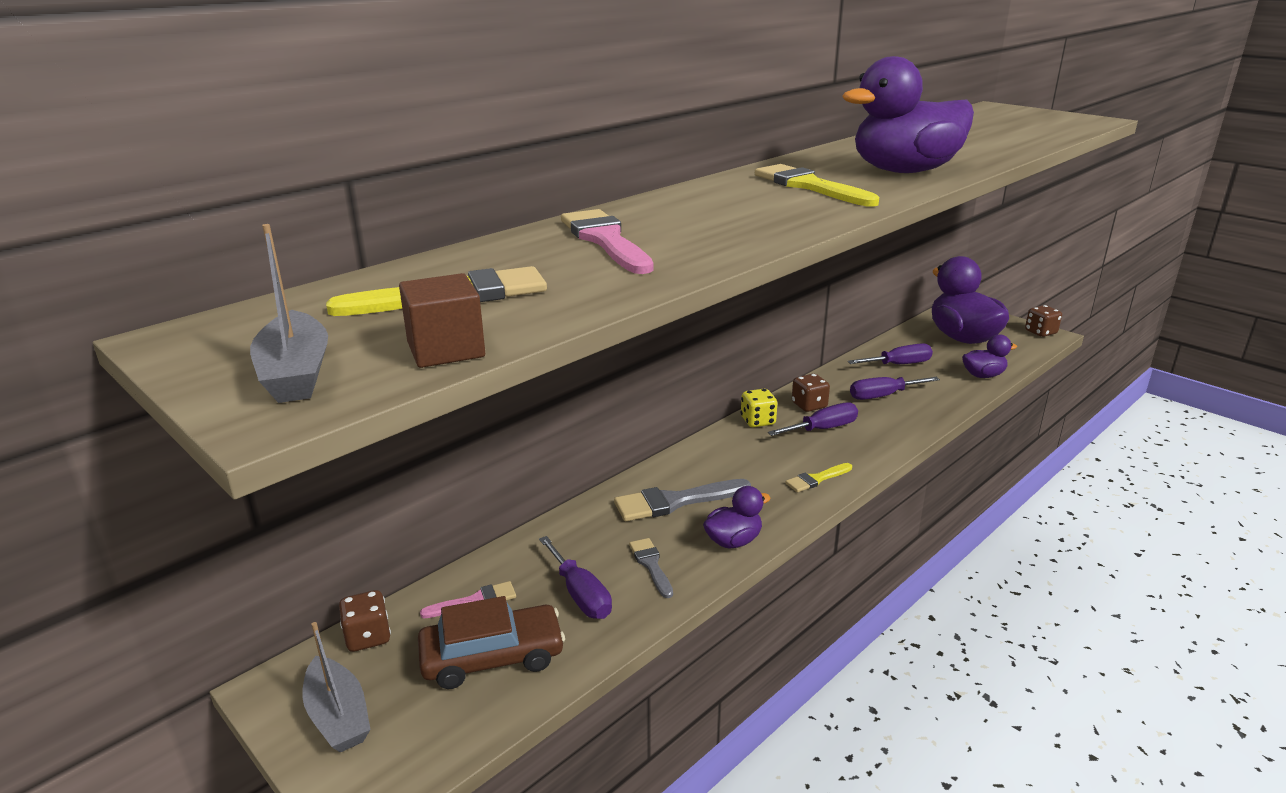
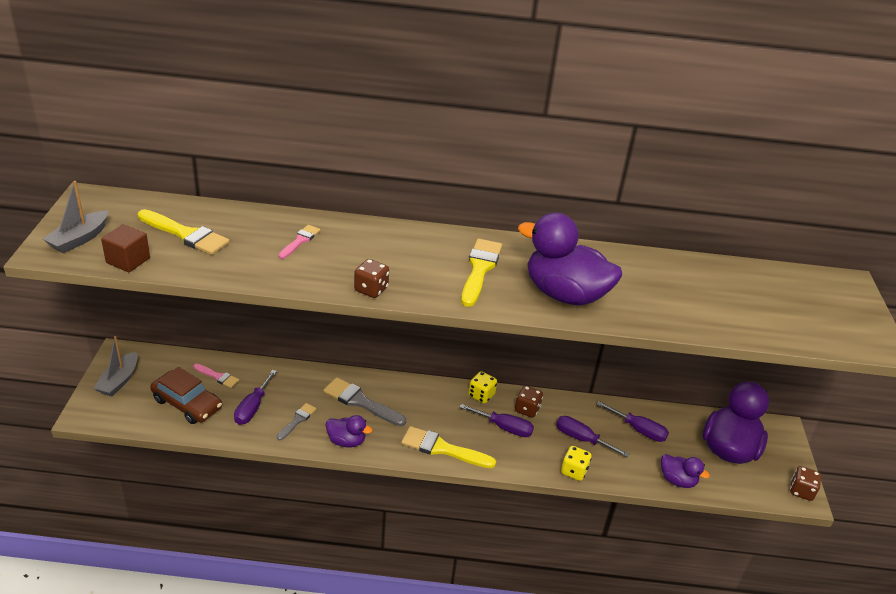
camera: 45 degrees right, 10 degrees up
brown dice [339,590,391,652] -> brown dice moved to [354,259,389,298]
pink brush [561,209,654,274] -> pink brush [278,225,320,259], size x0.57
yellow brush [785,463,852,492] -> yellow brush [401,426,496,468], size x1.75
none -> yellow dice [561,446,592,481]

